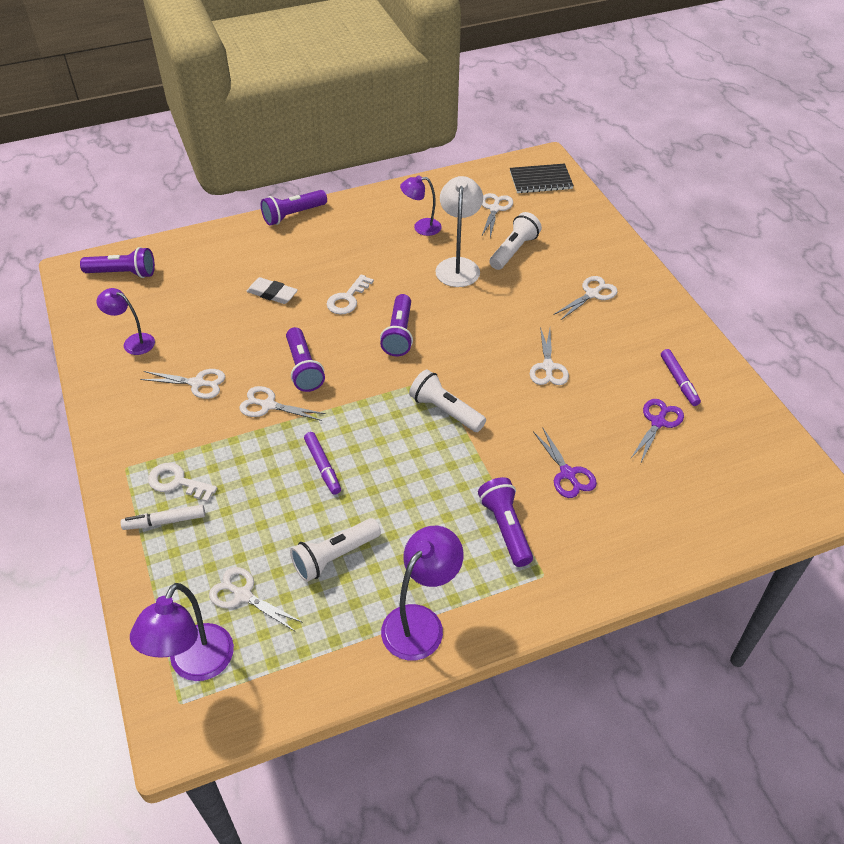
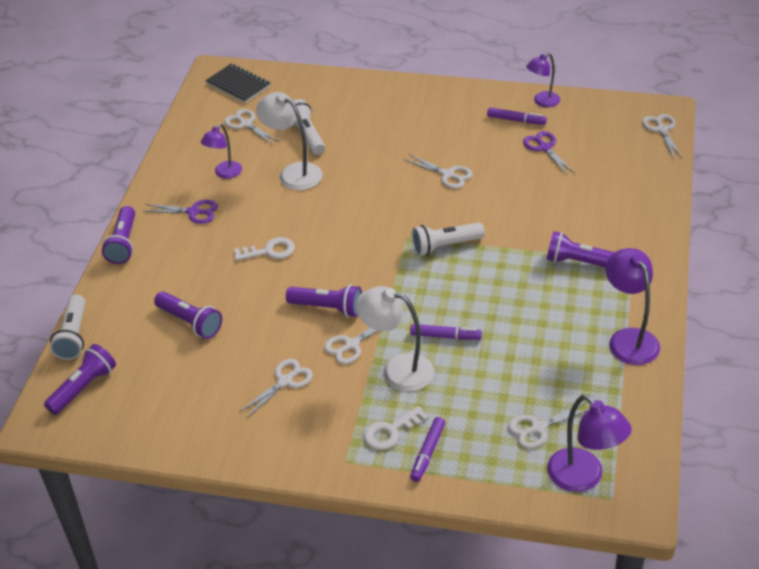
camera: 55 degrees left, 5 degrees down
purple lamp [97,288,155,355] -> purple lamp moved to [526,53,560,107]
white marker [120,505,205,530] -> purple marker [410,417,445,482]
white eraser [246,277,298,304] -> none
white flashlight [290,518,381,582] -> white flashlight moved to [50,294,86,360]
white key [327,274,374,314] -> white key turned 75 degrees counterclockwise [234,237,295,261]
purple flashlight [380,294,413,356] -> purple flashlight moved to [154,292,222,339]
black notebook [510,163,574,193] -> black notebook turned 75 degrees counterclockwise [205,63,271,103]
purple scissors [533,427,597,498] -> purple scissors moved to [145,200,218,224]
white scissors [553,276,618,321] -> white scissors moved to [642,114,682,159]
none -> white lamp [356,286,434,392]

